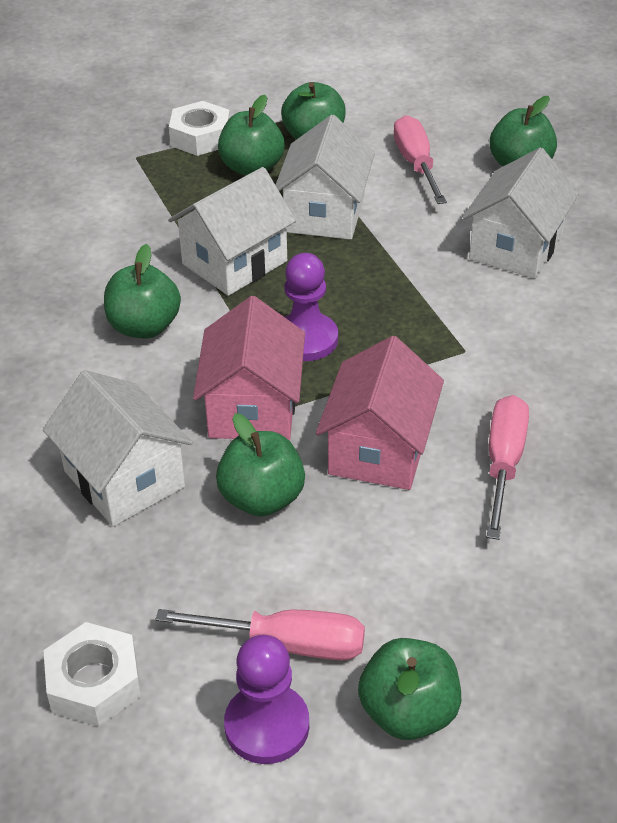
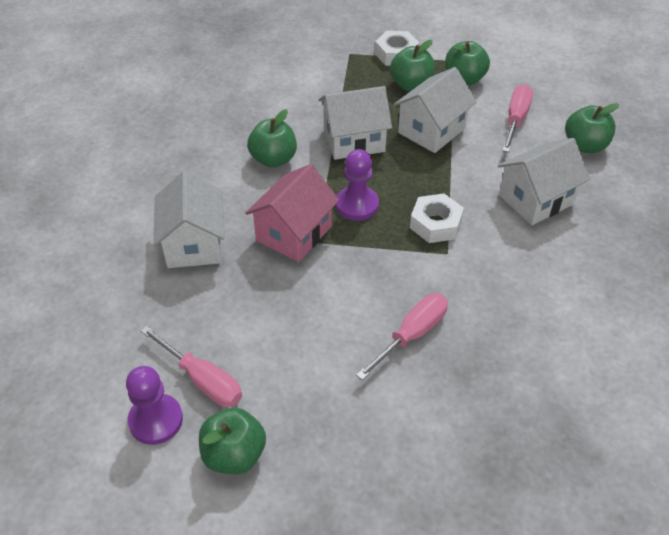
camera: 30 degrees right, 5 degrees up
white nut [43,622,141,726] -> white nut moved to [410,193,464,243]
green apple [216,413,305,516] -> none
pink house [316,336,444,490] -> none

